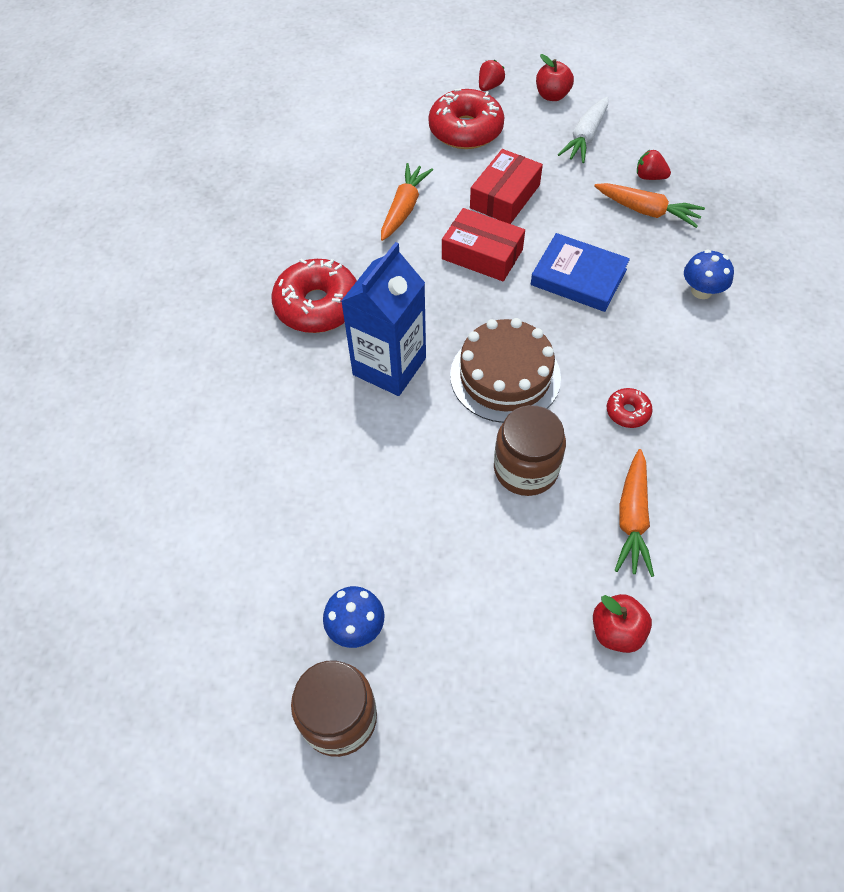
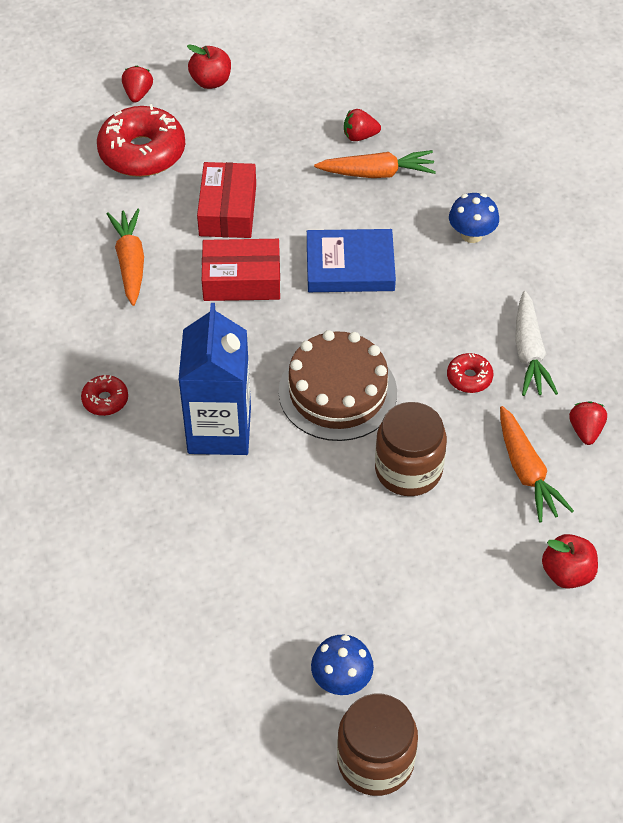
camera: 30 degrees left, 5 degrees down
red donut [271,259,357,333] -> red donut [81,375,128,416], size x0.47
white carrot [558,97,608,163] -> white carrot moved to [515,291,558,396]
none -> red strawberry [569,401,607,445]

